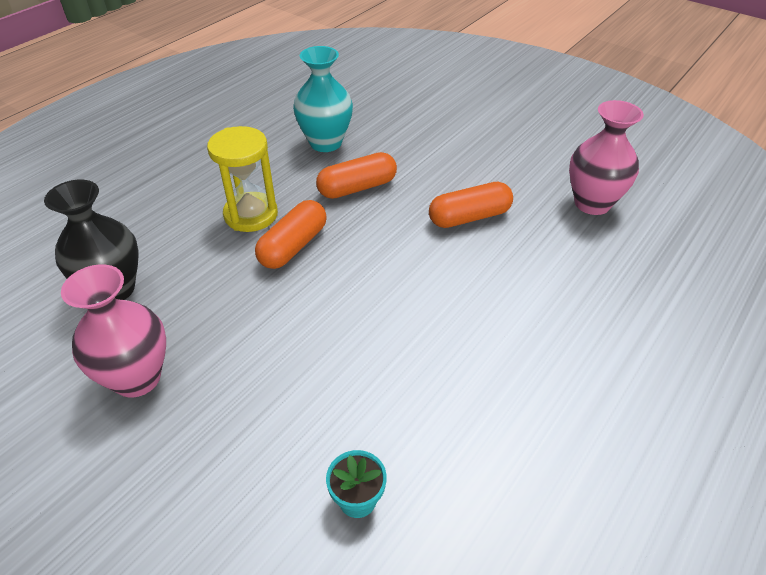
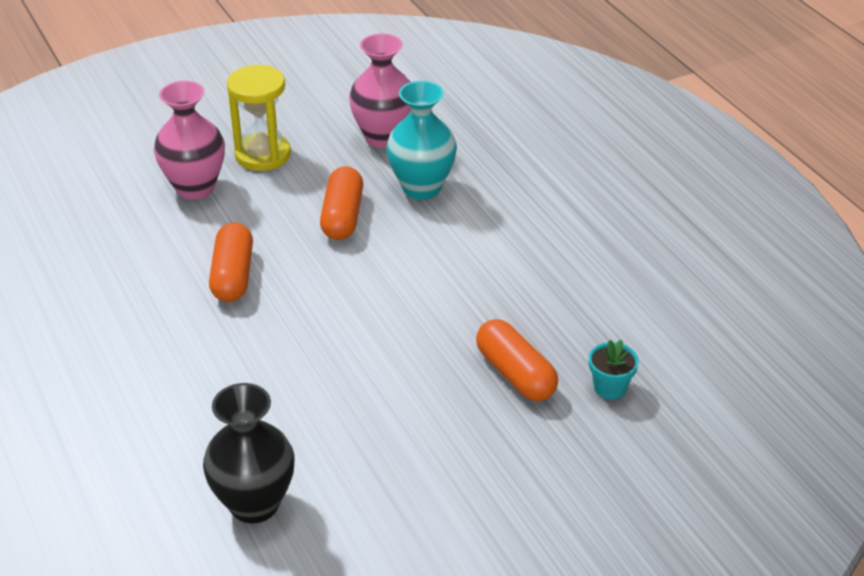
camera: 65 degrees left, 5 degrees down
pink vase [61,264,166,398] -> pink vase moved to [154,81,225,200]
yellow hourglass [207,126,278,232] -> yellow hourglass moved to [227,65,291,171]
orange capsule [255,200,327,269] -> orange capsule moved to [476,319,558,401]
turquoise vase [293,46,353,152] -> turquoise vase moved to [386,81,457,200]

